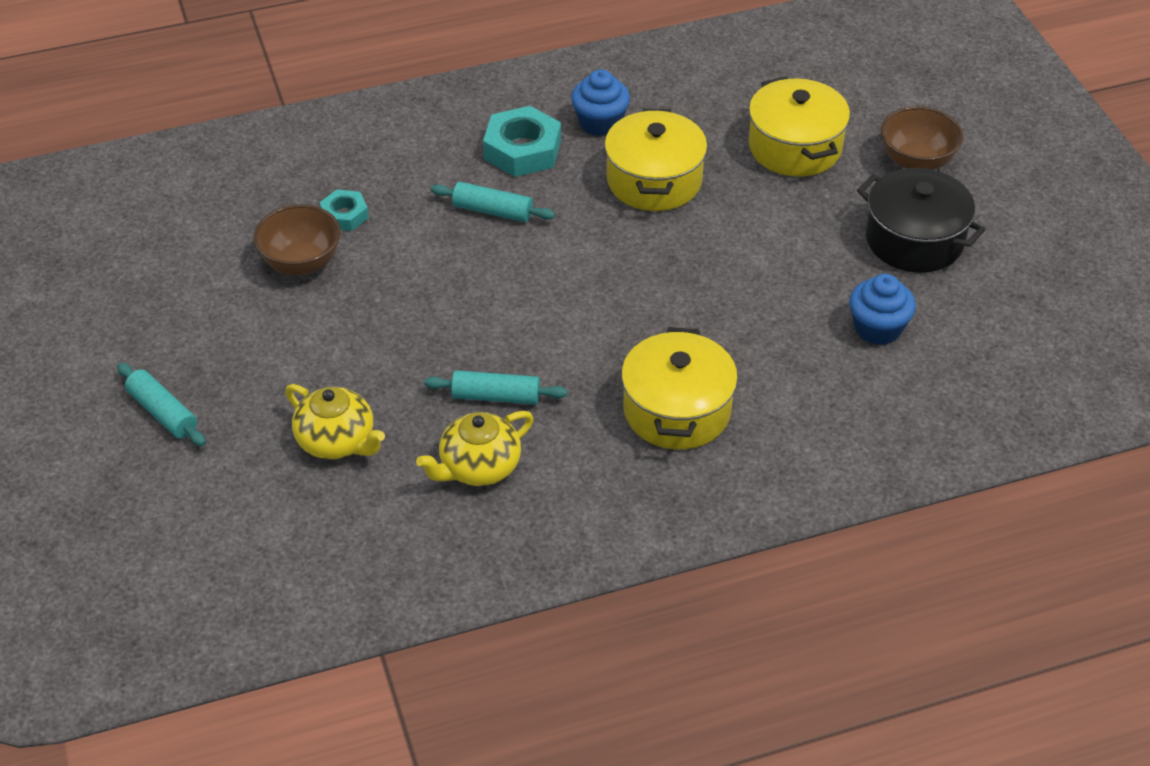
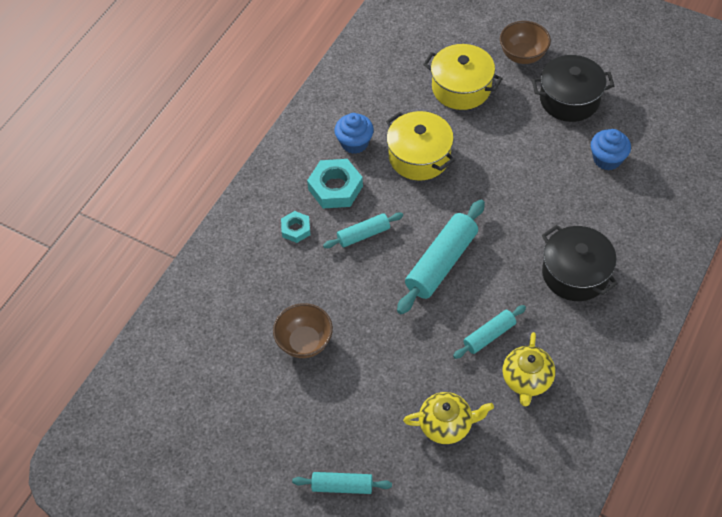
camera: 40 degrees left, 10 degrees up
turquoise nut [320,189,369,231] -> turquoise nut moved to [281,211,310,243]
yellow pot [621,327,738,450] -> black pot [542,225,618,301]
none -> turquoise rolling pin [397,200,485,314]

